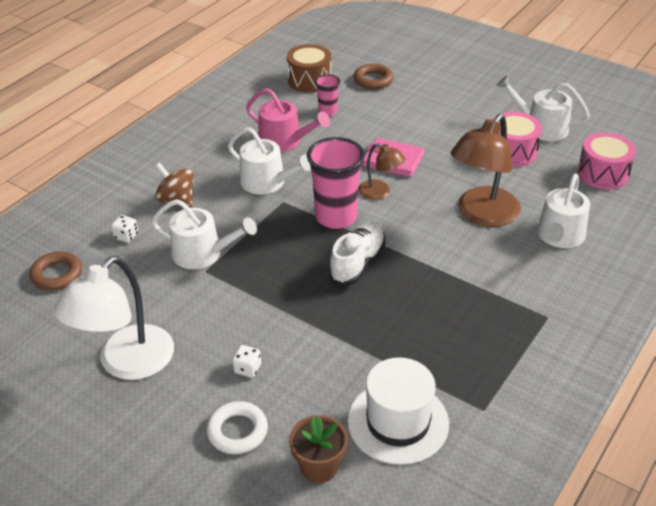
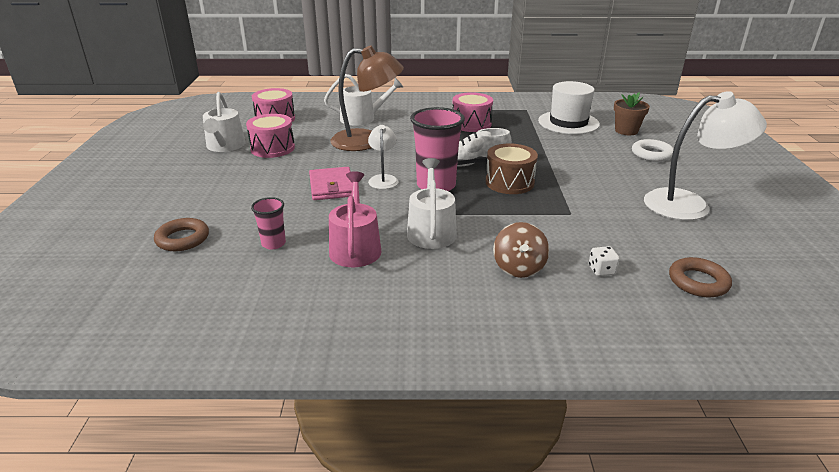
camera: 125 degrees left, 10 degrees down
white watering can [151,199,257,269] -> none
white dice [232,345,261,378] -> none
brown drum [287,44,331,93] -> brown drum moved to [486,144,538,194]
brown lamp [358,143,405,200] -> white lamp [368,125,399,189]
none -> pink drum [452,92,493,132]

